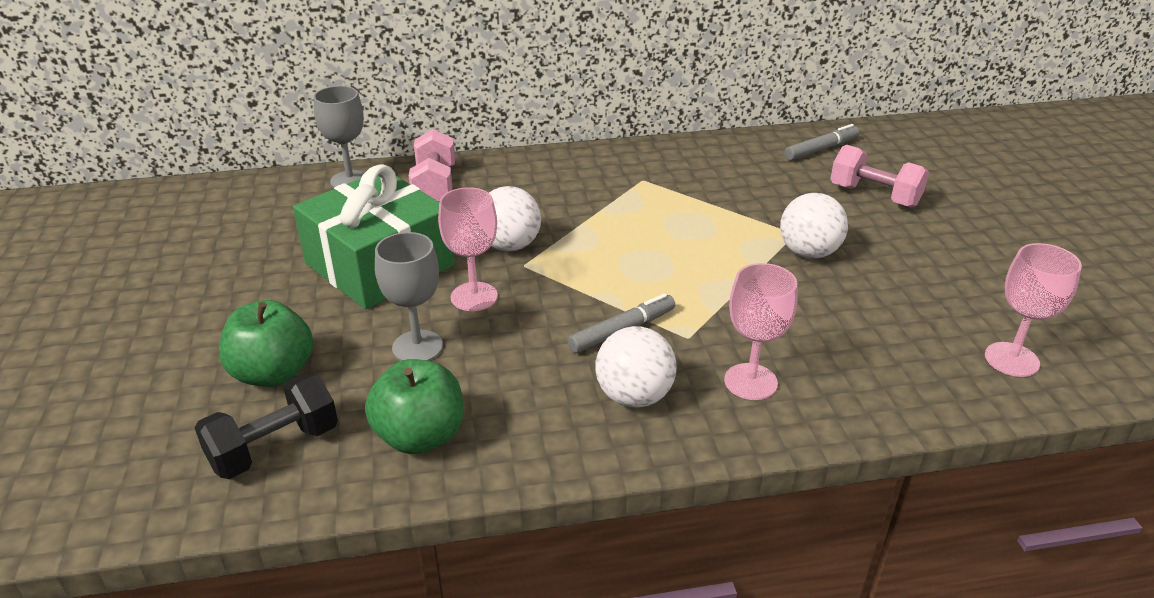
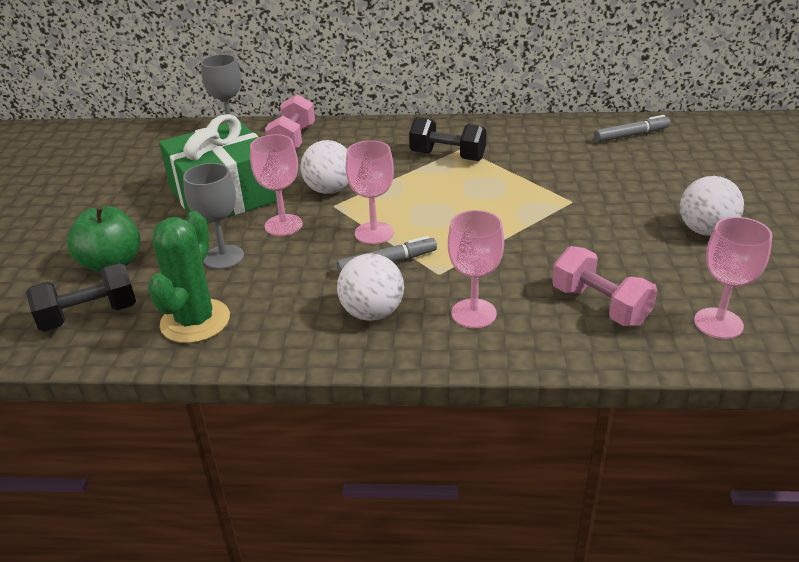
camera: 15 degrees right, 0 degrees up
green apple [365,359,463,454] -> green cactus [148,211,230,343]
white ball [780,193,848,259] -> white ball moved to [680,176,744,236]
pink dumbbell [830,145,929,208] -> pink dumbbell moved to [552,246,657,326]
none -> pink goblet [346,140,394,244]
none -> black dumbbell [409,117,487,161]

